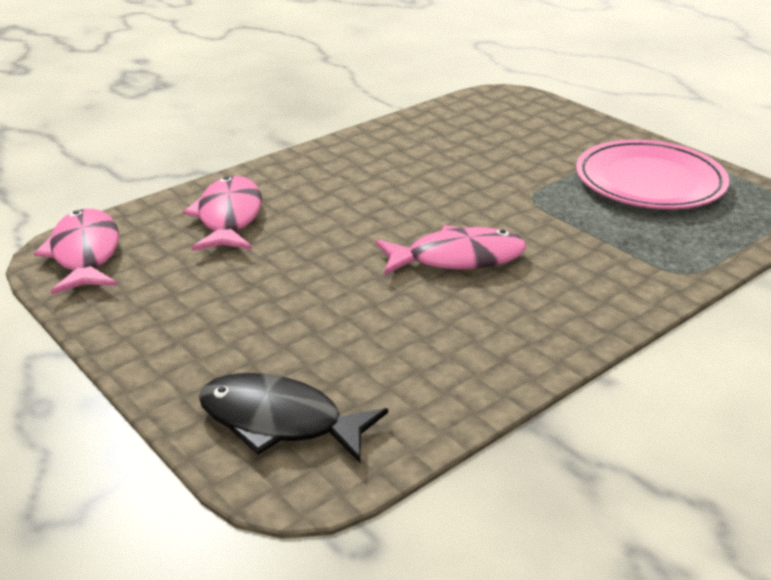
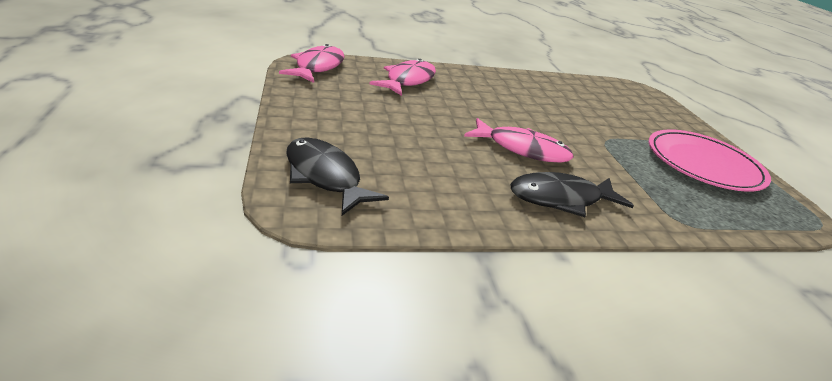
camera: 25 degrees right, 0 degrees up
none -> black fish [510,172,634,217]

